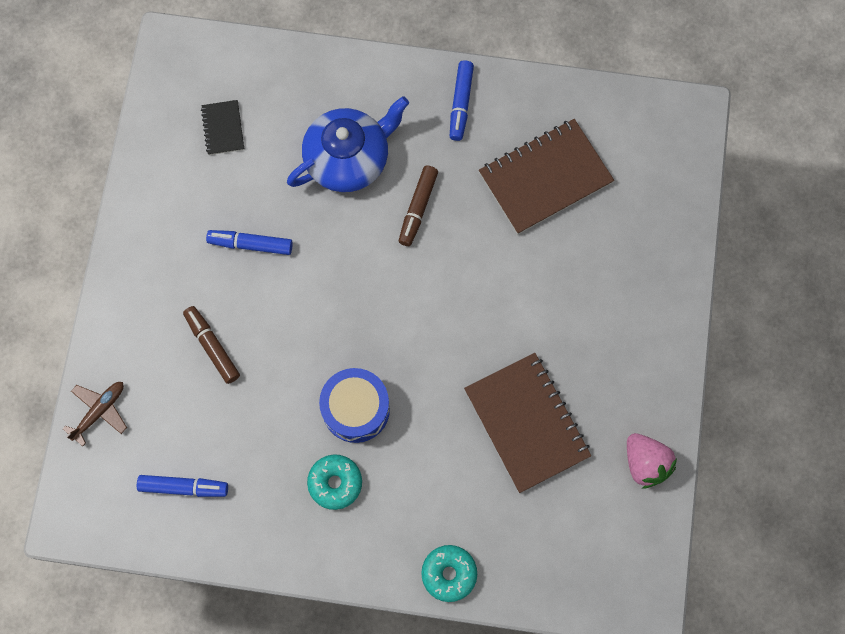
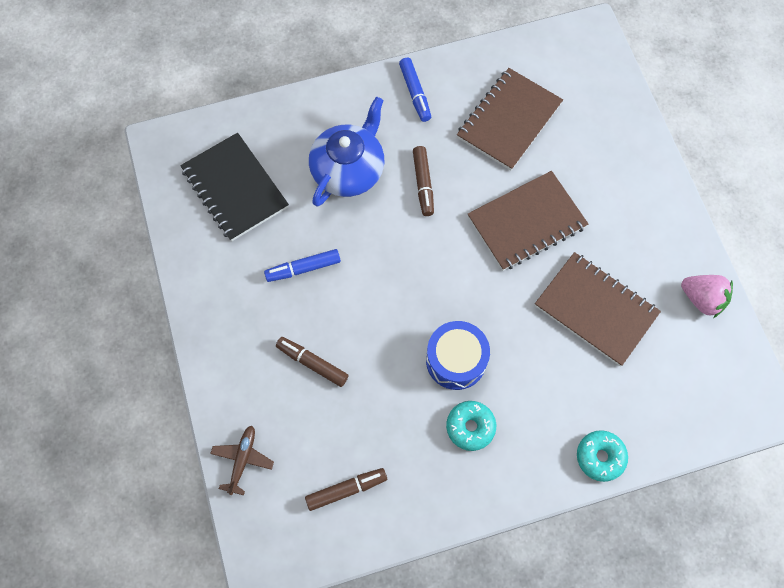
camera: 25 degrees left, 5 degrees down
blue marker [137,475,228,497] -> brown marker [305,468,387,511]
black notebook [201,100,244,155] -> black notebook [180,133,289,241], size x2.07
none -> brown notebook [468,171,588,271]

